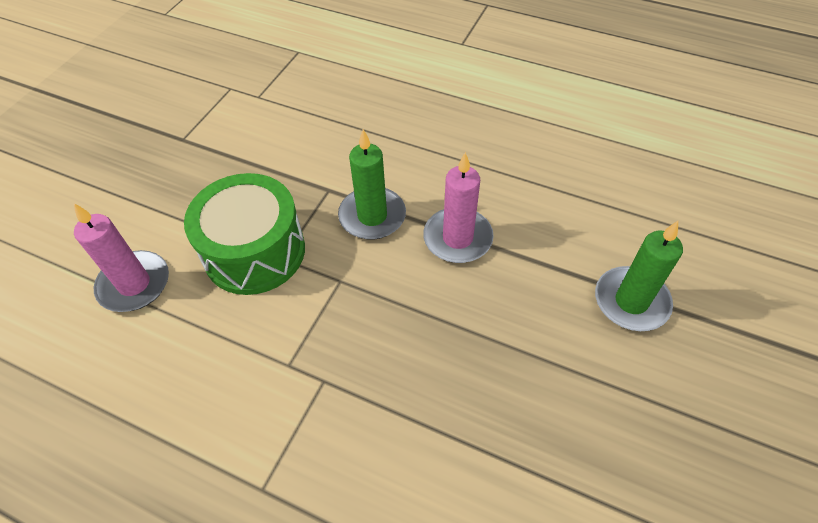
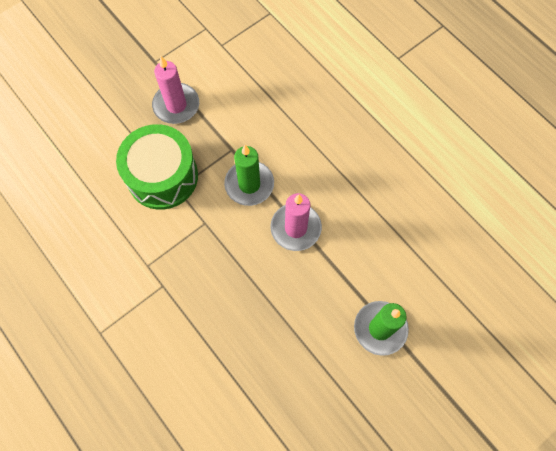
camera: 25 degrees right, 15 degrees up
pink candle [74,203,169,312] -> pink candle moved to [152,56,199,124]

